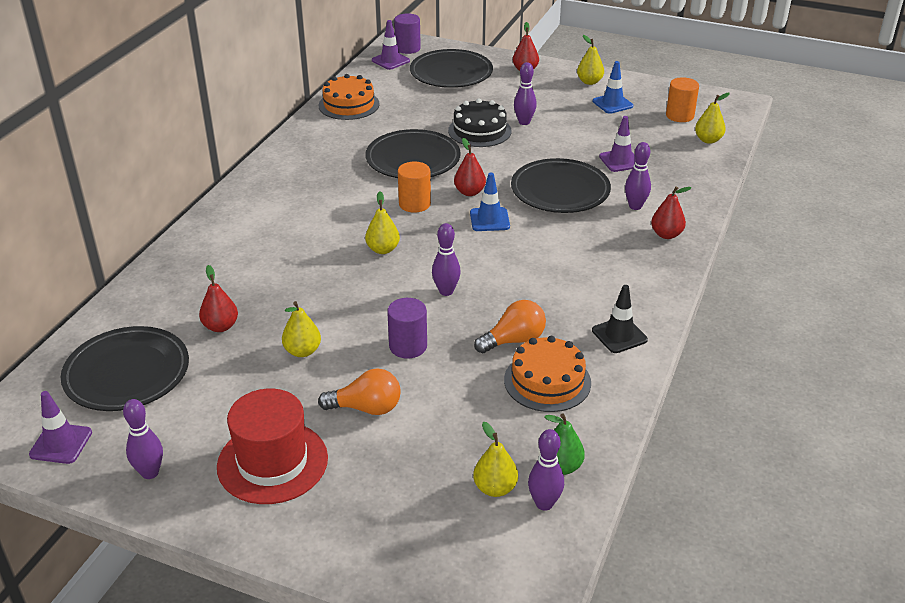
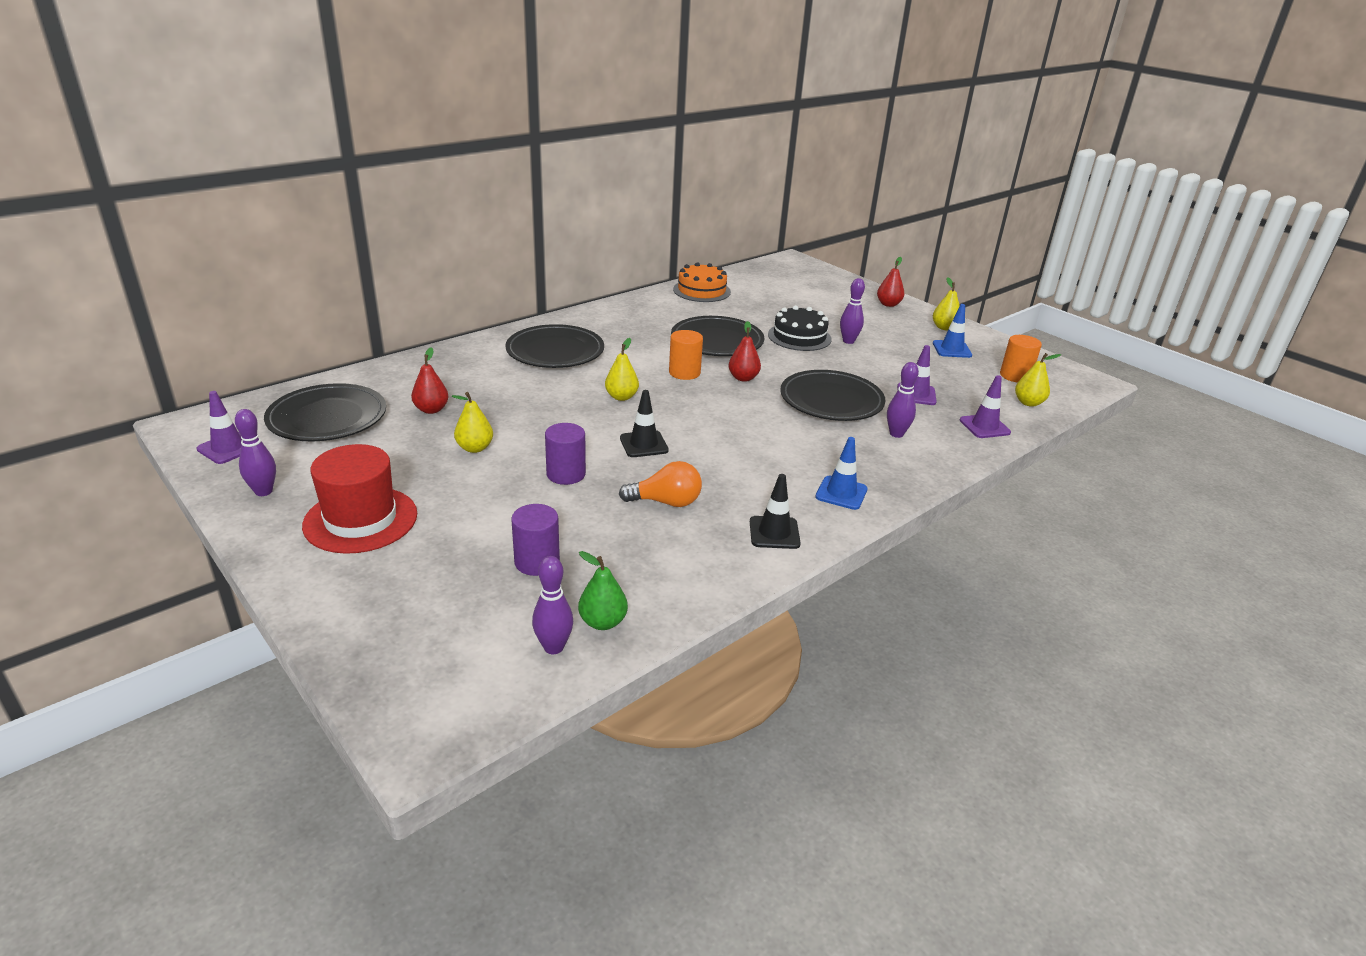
camera: 25 degrees right, 5 degrees down
orange light bulb [318,369,401,415] -> none
purple traffic cone [372,20,410,70] -> purple traffic cone moved to [960,375,1011,438]
purple cylinder [394,14,421,54] -> purple cylinder moved to [511,504,560,576]
black plate [410,49,493,88] -> black plate moved to [506,324,604,368]
purple bowling pin [432,223,461,296] -> black traffic cone [620,390,669,457]
blue traffic cone [470,173,510,231] -> blue traffic cone moved to [815,437,868,510]
yellow pear [473,422,518,497] -> none
orange cake [504,336,591,412] -> none
red pear [651,186,692,239] -> none

